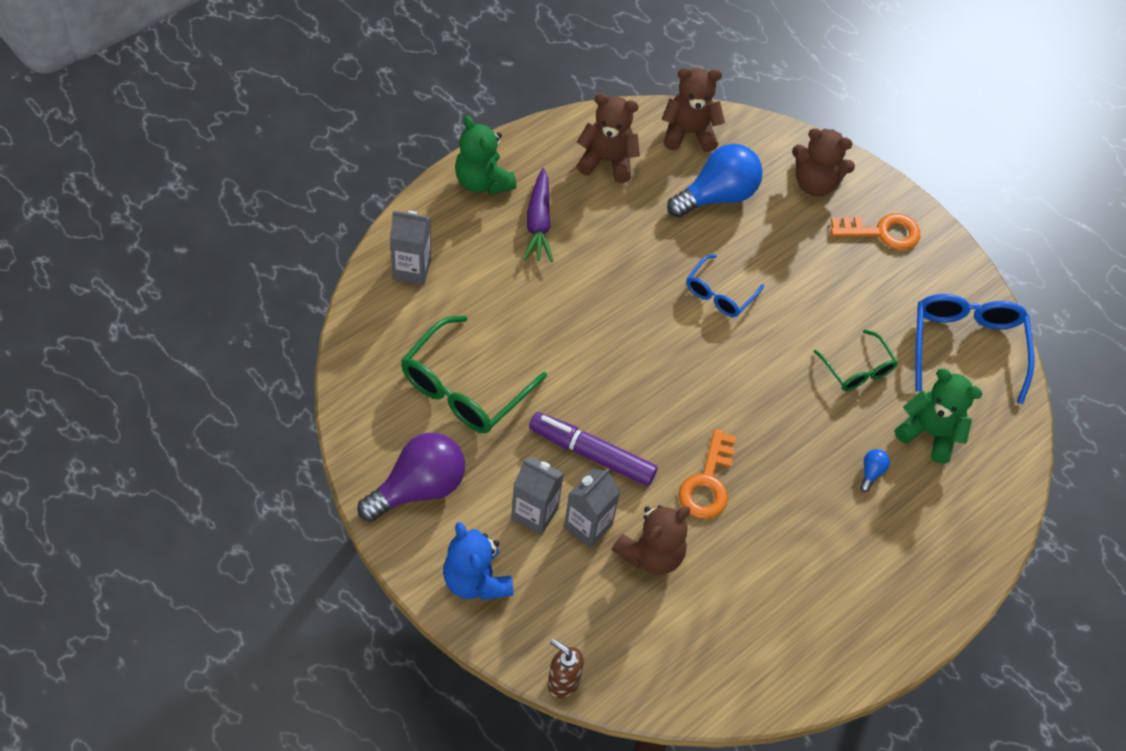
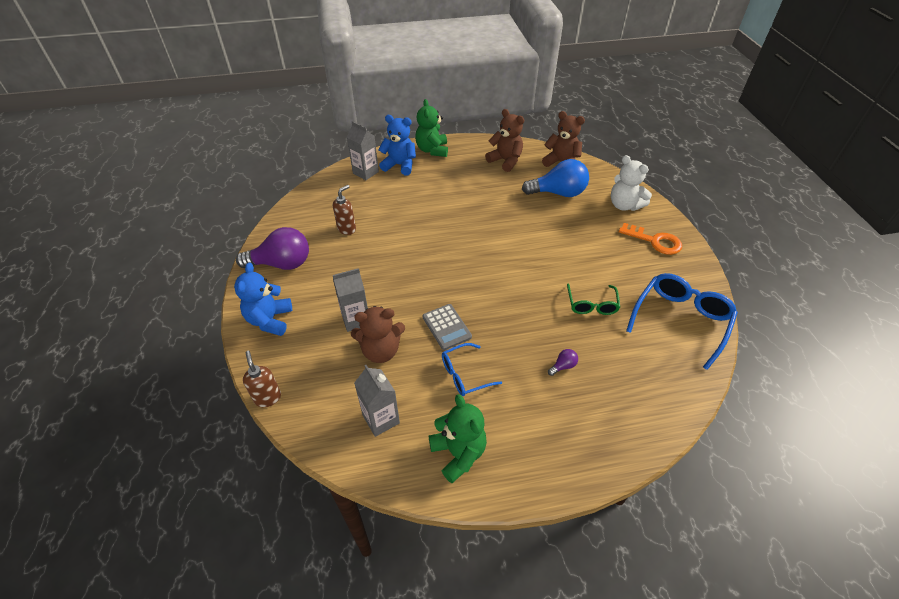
camera: 35 degrees right, 10 degrees down
green glasses [401,315,547,433] -> brown soap dispenser [333,185,356,235]
grey carton [511,457,564,535] -> grey carton moved to [354,365,400,437]
purple carrot [523,168,553,262] -> none
purple marker [529,412,658,486] -> none
orange key [679,429,736,519] -> grey calculator [423,304,472,350]
blue glasses [687,254,764,317] -> blue glasses moved to [442,343,502,396]
brown teddy bear [792,128,855,196] -> white teddy bear [611,155,652,211]
blue light bulb [860,449,890,492] -> purple light bulb [548,349,578,376]
green teddy bear [895,369,982,464] -> green teddy bear moved to [429,394,487,483]
none -> blue teddy bear [378,115,416,175]

